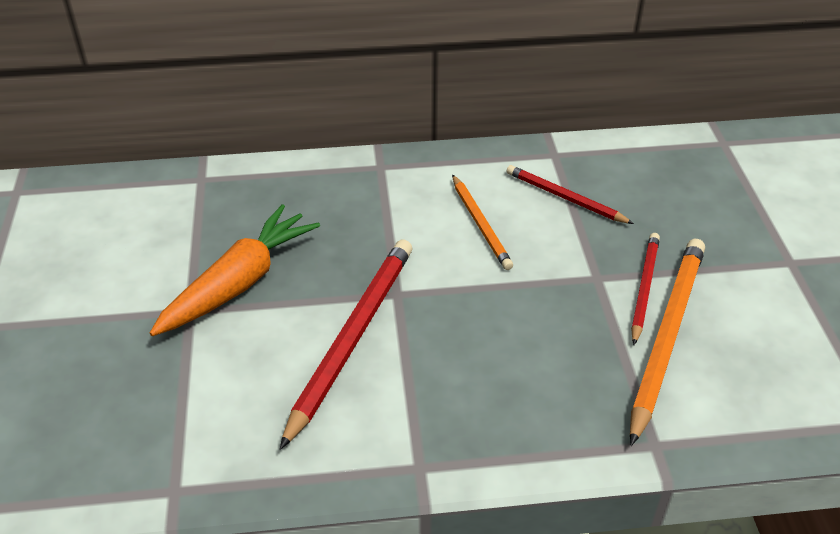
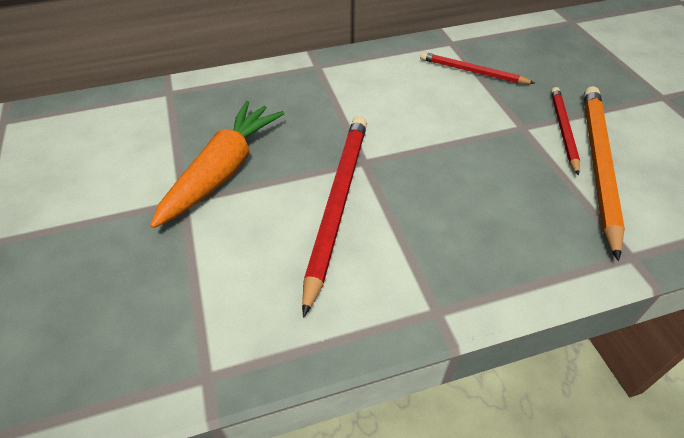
camera: 10 degrees left, 5 degrees up
orange pencil [452,174,513,270] -> none

